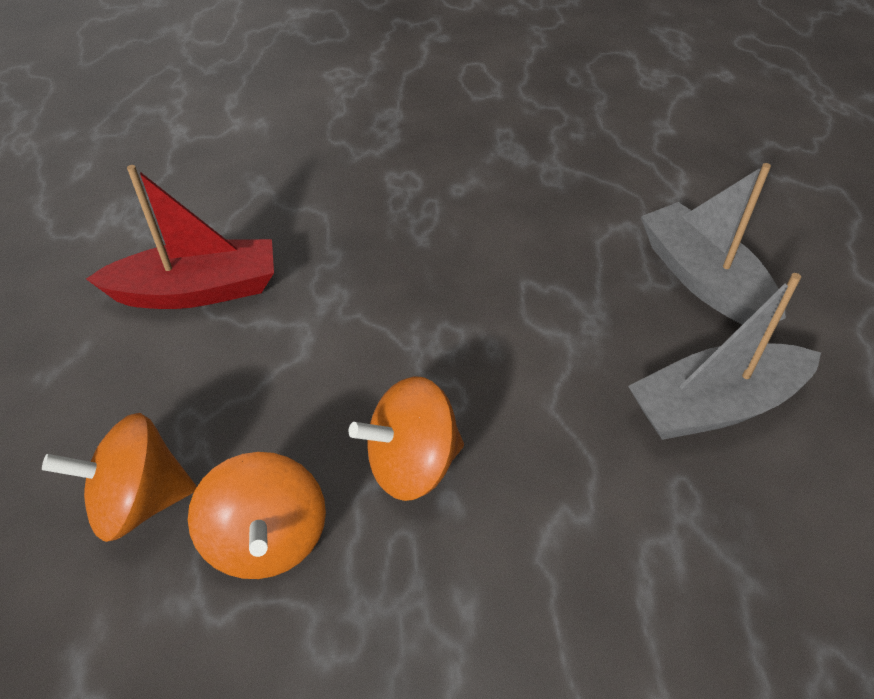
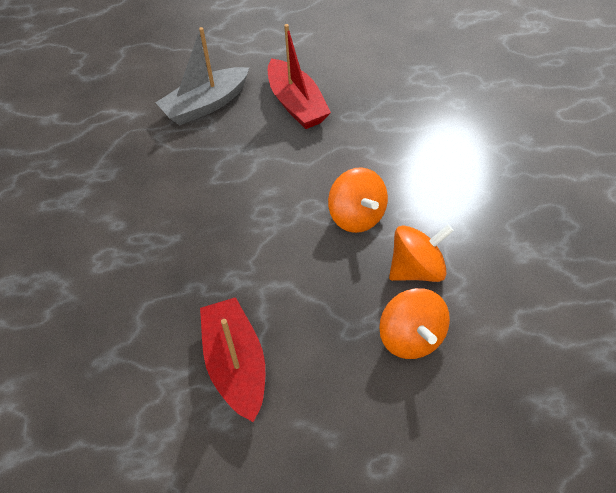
camera: 95 degrees left, 5 degrees up
grey boat [628,273,821,440] -> red boat [268,24,331,129]

